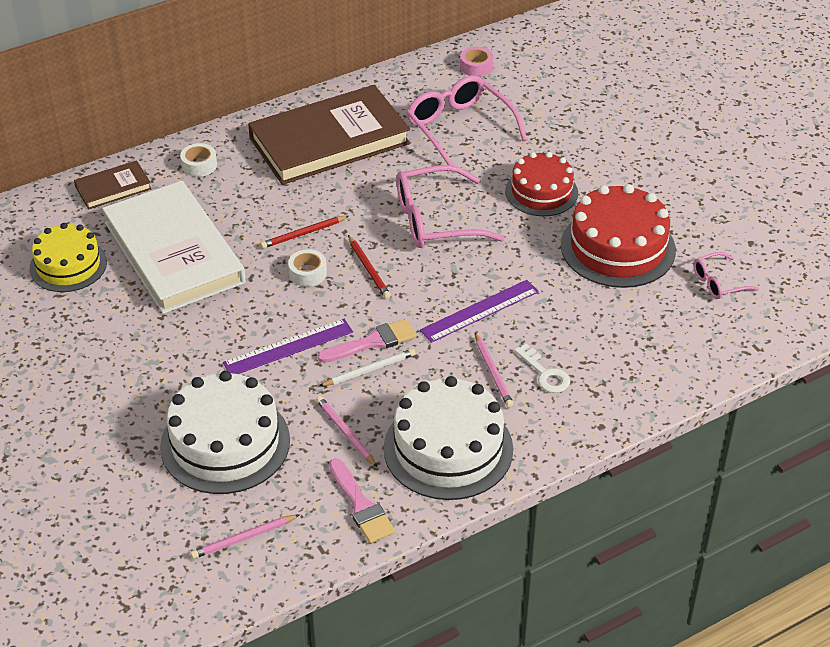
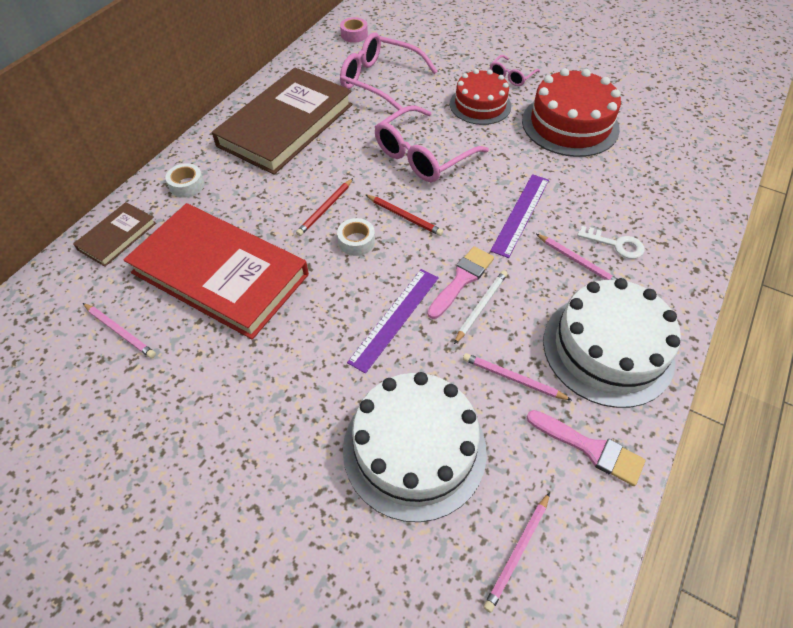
camera: 30 degrees left, 10 degrees up
yellow cake [30,223,107,292] -> pink pencil [83,303,156,358]
white book [102,181,246,314] -> red book [124,203,309,339]
pink glasses [693,252,759,299] -> pink glasses moved to [490,55,540,86]

